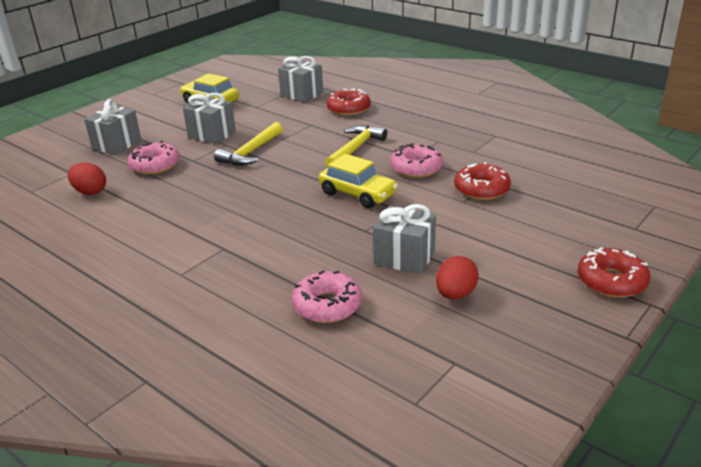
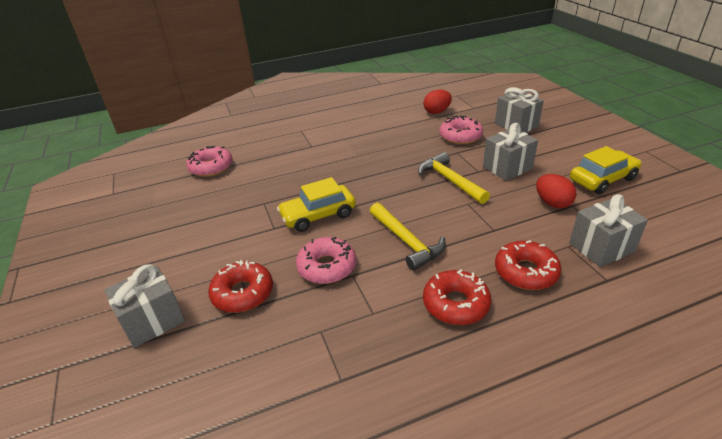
camera: 120 degrees right, 5 degrees up
grey gift [373,204,436,274] -> grey gift moved to [104,264,185,348]
red egg [436,256,479,300] -> red egg moved to [536,174,577,208]
red donut [578,247,650,298] -> red donut moved to [423,270,491,325]

